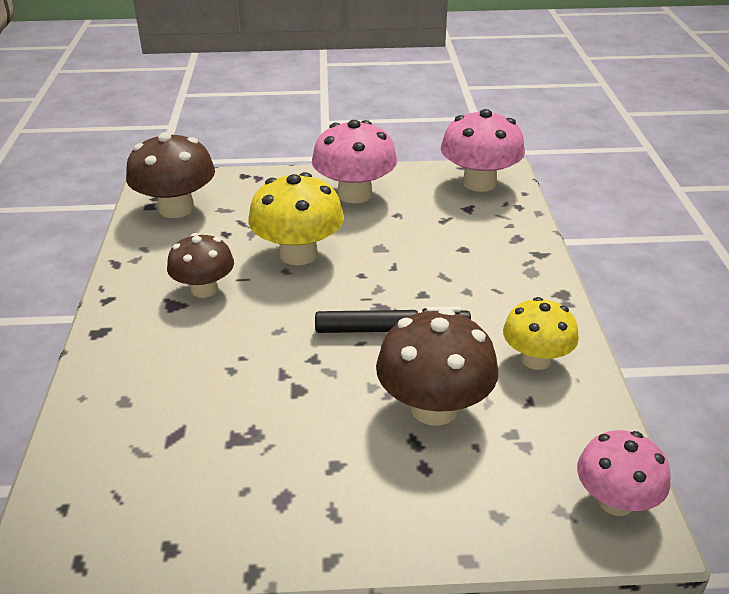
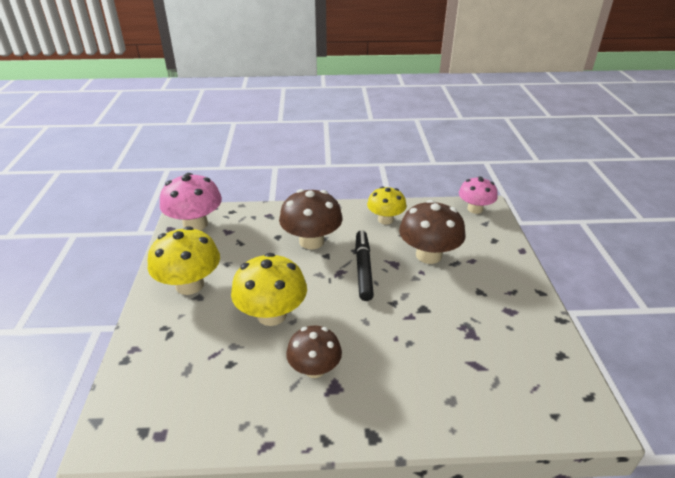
camera: 90 degrees left, 0 degrees up
brown mushroom [126,132,215,218] -> brown mushroom moved to [279,189,343,249]
pink mushroom [312,120,397,204] -> yellow mushroom [148,226,220,295]

